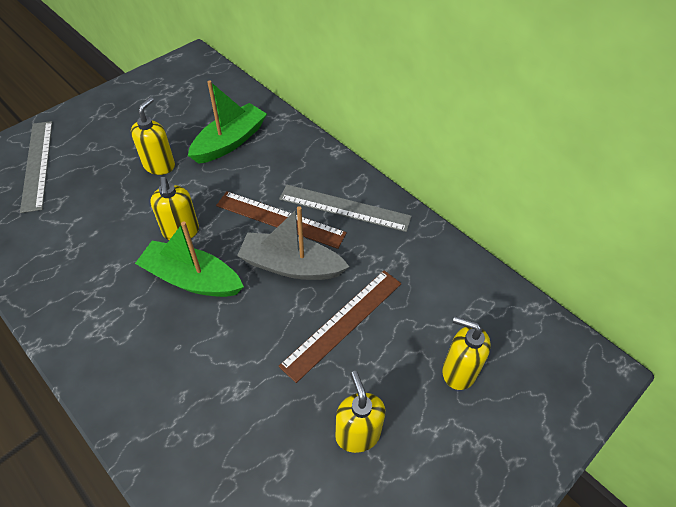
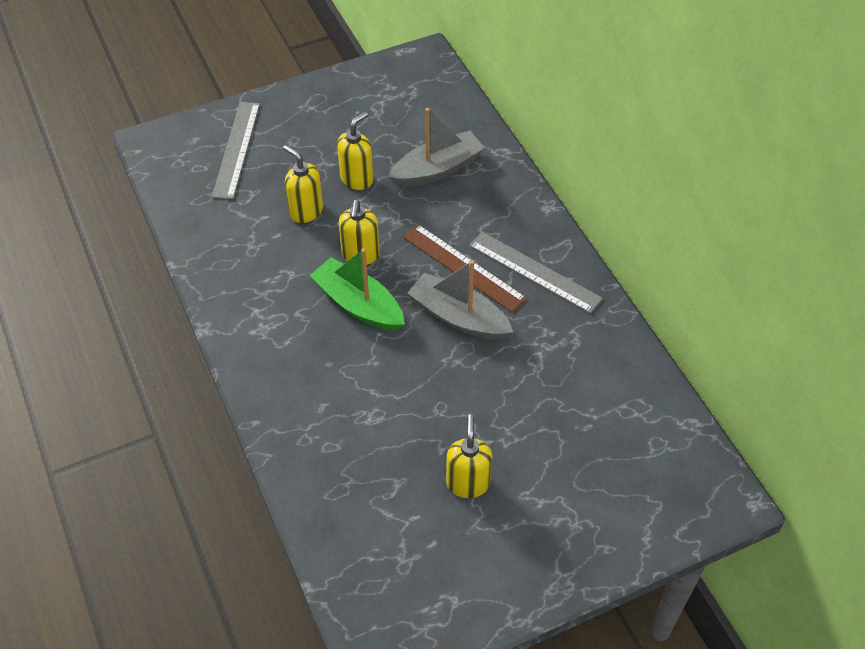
camera: 20 degrees right, 0 degrees up
green boat [188,80,267,164] -> grey boat [388,108,485,187]
brown ruler [279,270,401,383] -> none
yellow soap dispenser [442,316,491,390] -> yellow soap dispenser moved to [283,145,323,223]

